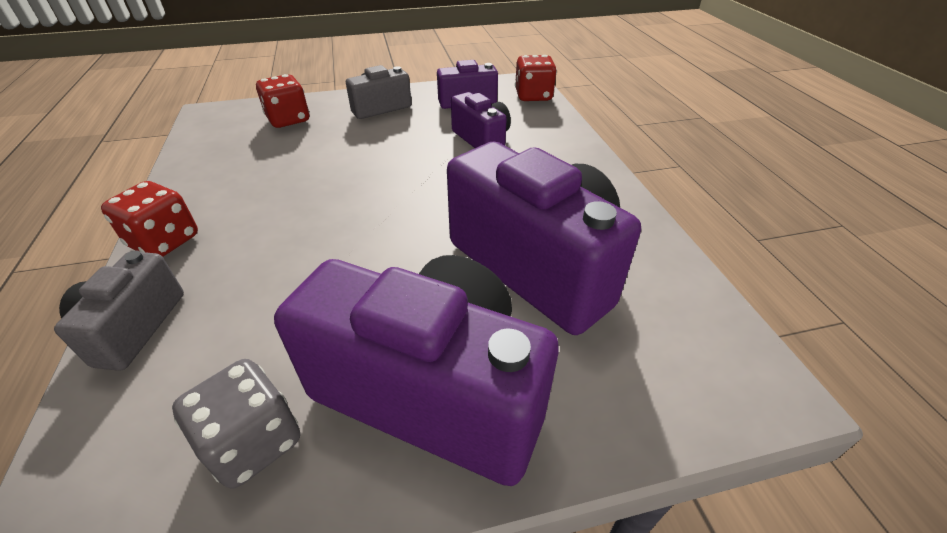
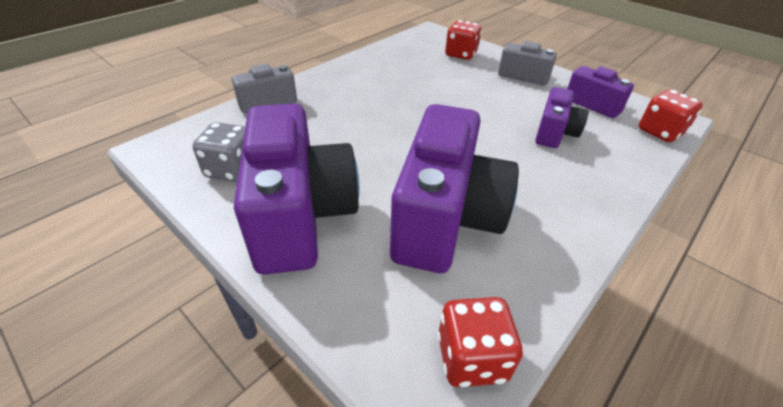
camera: 55 degrees right, 0 degrees up
red dice [101,181,198,257] -> red dice moved to [438,297,523,387]

